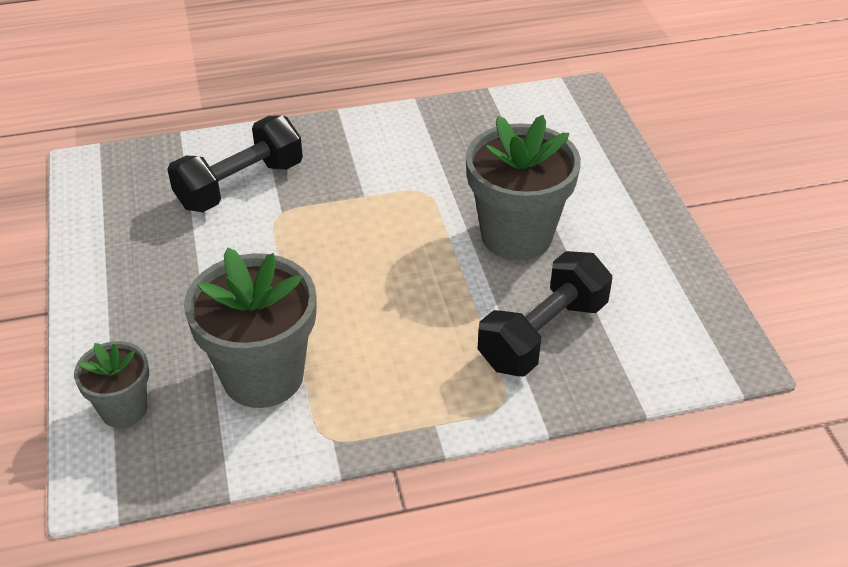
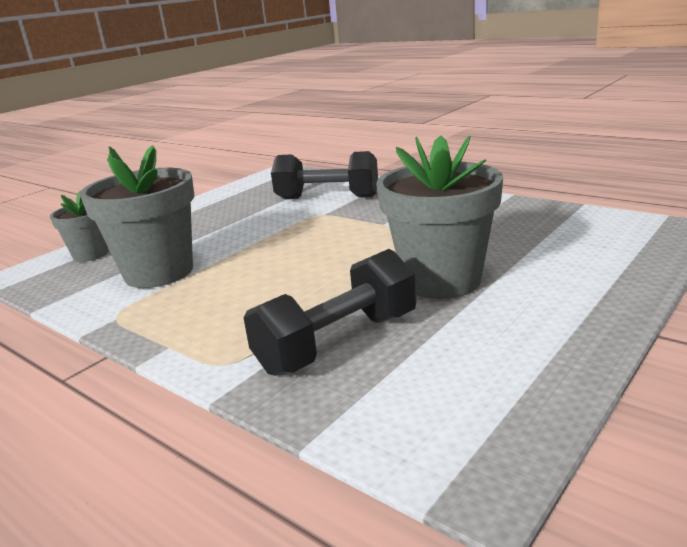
camera: 55 degrees right, 20 degrees down
black dumbbell [478,251,612,377] -> black dumbbell turned 45 degrees counterclockwise [244,249,416,376]

